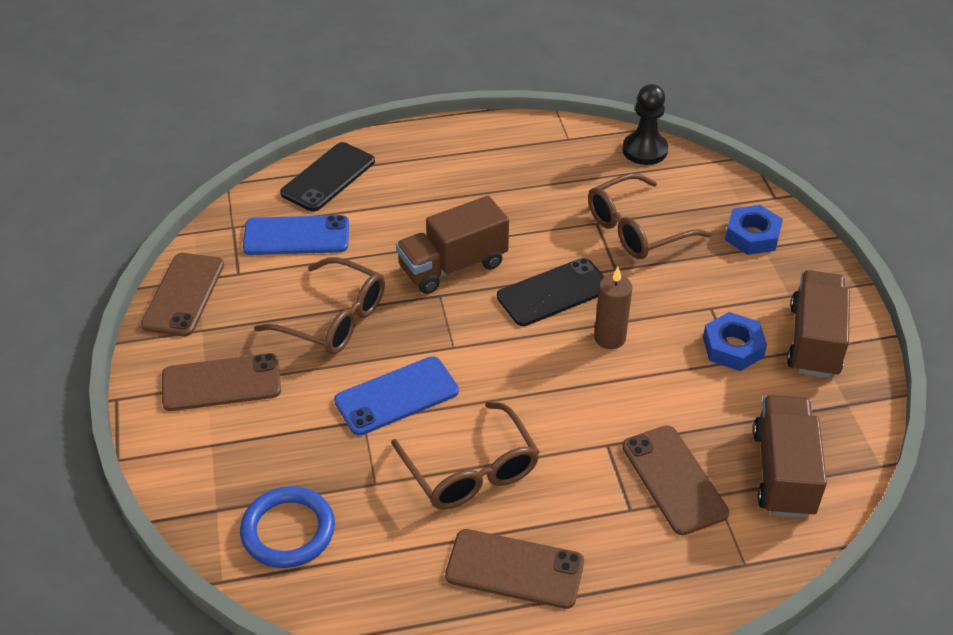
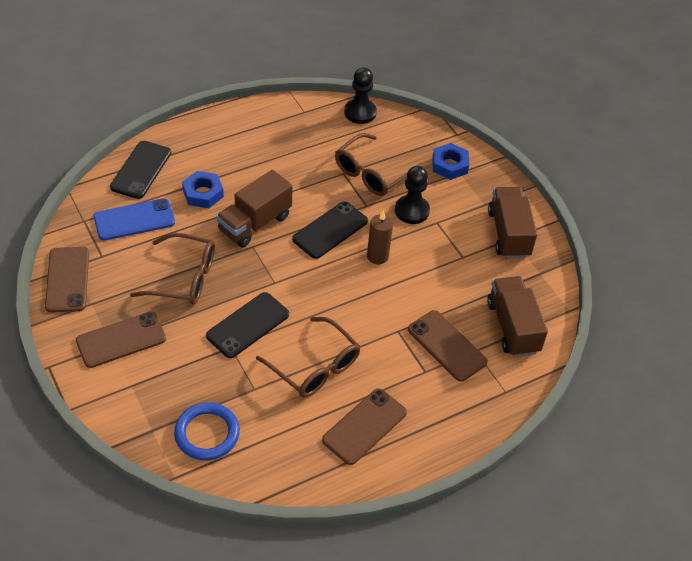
camera: 20 degrees left, 5 degrees up
blue phone [334,356,459,436] -> black phone [206,292,289,358]
brown phone [445,529,584,609] -> brown phone turned 45 degrees counterclockwise [322,388,407,465]
blue nut [703,312,767,371] -> blue nut moved to [182,171,224,208]
none -> black pawn [395,166,430,224]

